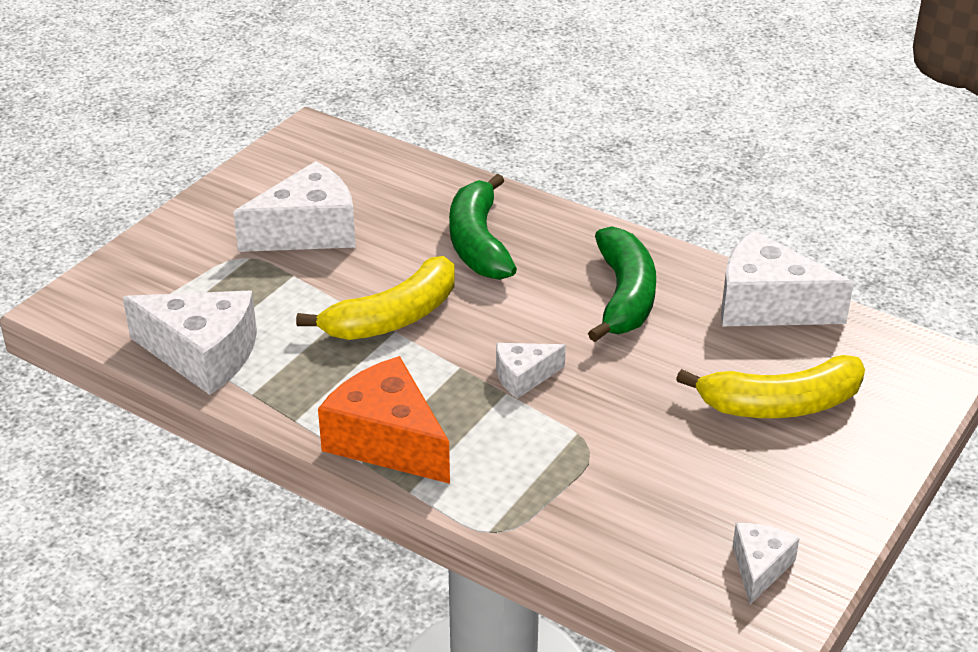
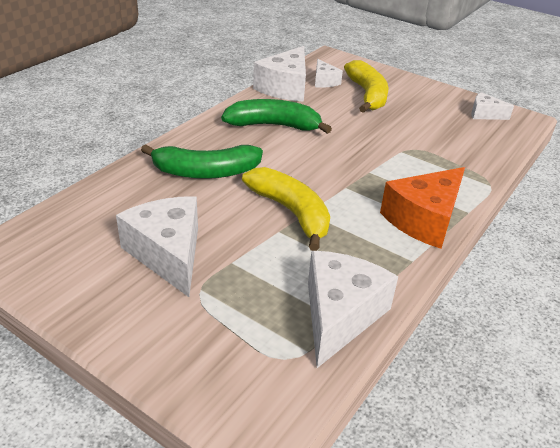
camera: 90 degrees left, 0 degrees up
white cheese [496,343,566,399] -> white cheese moved to [315,59,343,88]

